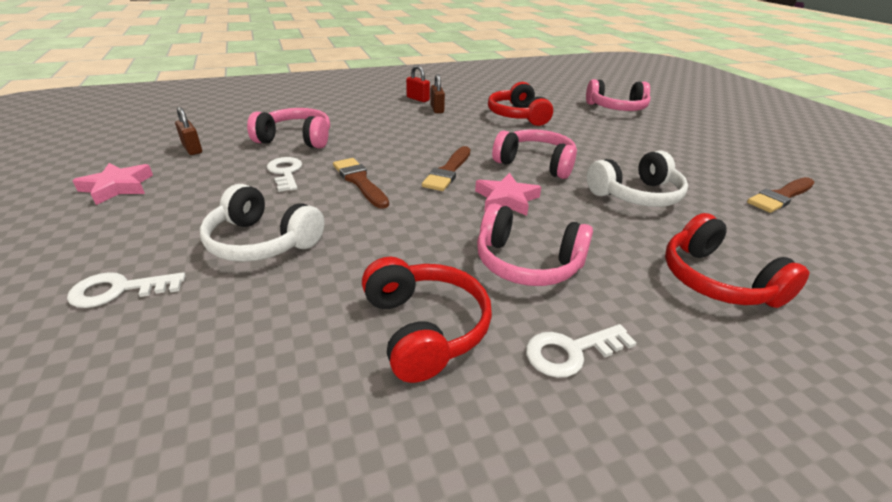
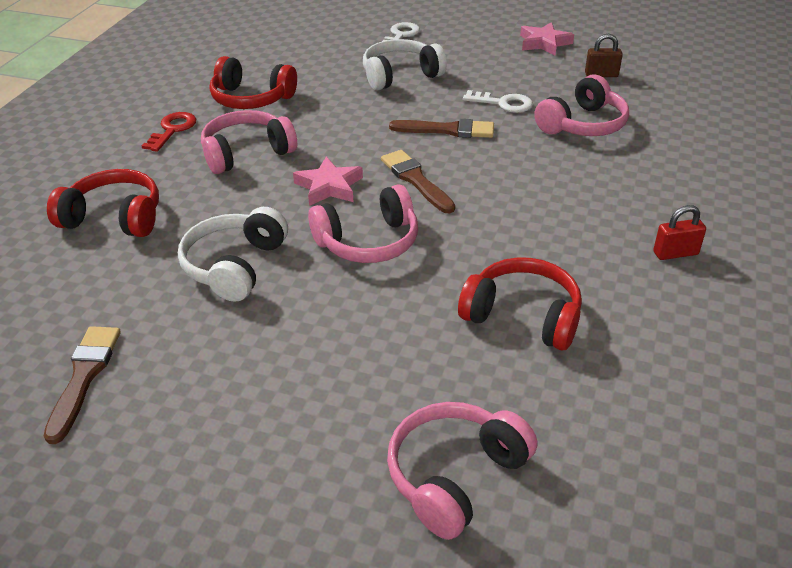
camera: 130 degrees right, 5 degrees up
brown padlock [431,74,445,113] -> none
white key [526,324,637,378] -> red key [142,112,196,152]

